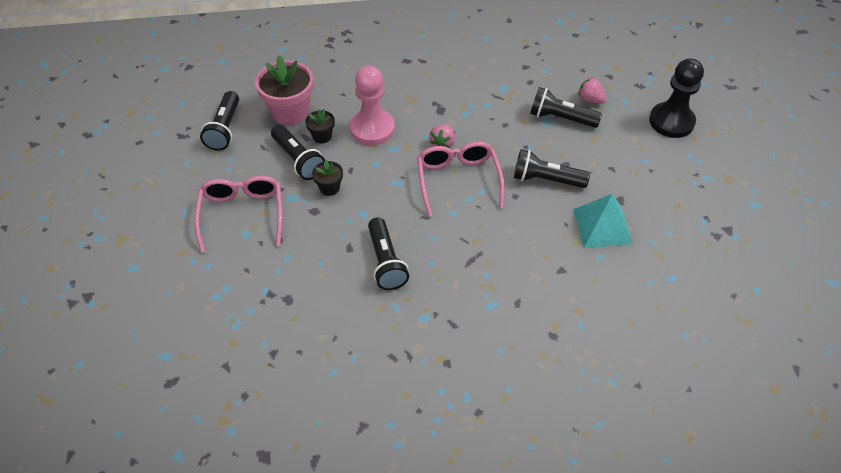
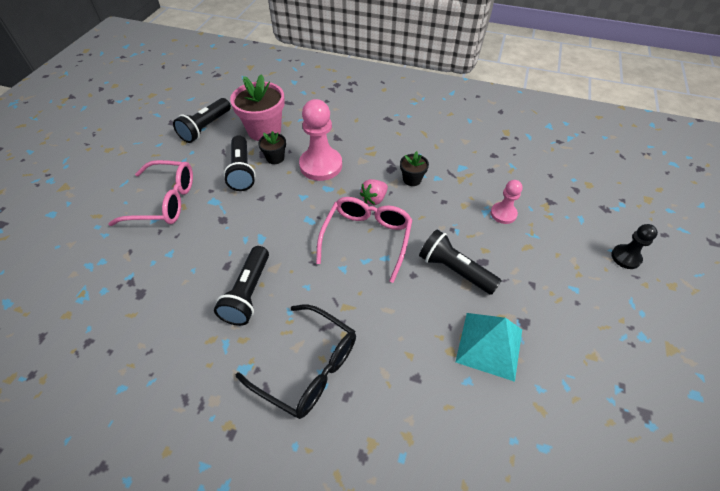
camera: 25 degrees right, 0 degrees up
pink glasses [194,176,282,252] -> pink glasses turned 75 degrees clockwise [109,160,193,226]
black flower pot [312,160,343,196] -> black flower pot moved to [400,151,429,186]
black flashlight [530,87,602,128] -> pink pawn [491,180,523,224]
pink strawberry [578,77,607,104] -> none
black pawn [649,58,704,138] -> black pawn [611,224,658,269], size x0.55
none -> black glasses [235,304,356,419]

